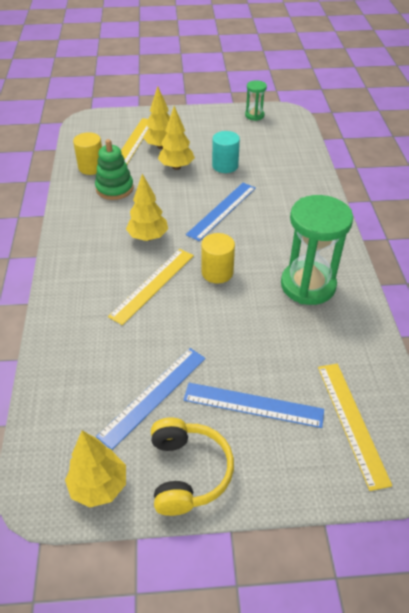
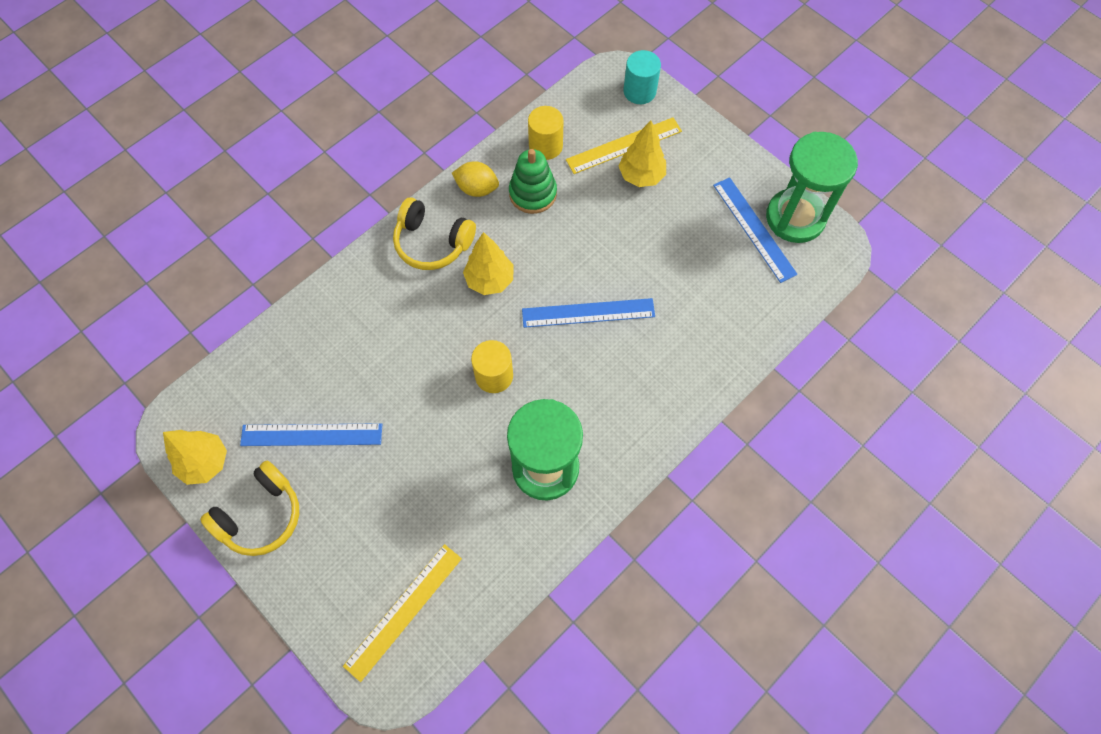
camera: 50 degrees right, 20 degrees up
yellow ruler [108,249,194,325] -> none
yellow tree [158,106,195,170] -> none
blue ruler [183,383,324,428] -> blue ruler moved to [713,177,798,283]
turquoise cylinder [212,131,240,173] -> turquoise cylinder moved to [623,50,661,104]
green hourglass [245,80,267,121] -> green hourglass [766,132,858,243], size x2.05
none -> yellow headphones [393,197,476,270]
none -> yellow lemon [452,161,499,197]

